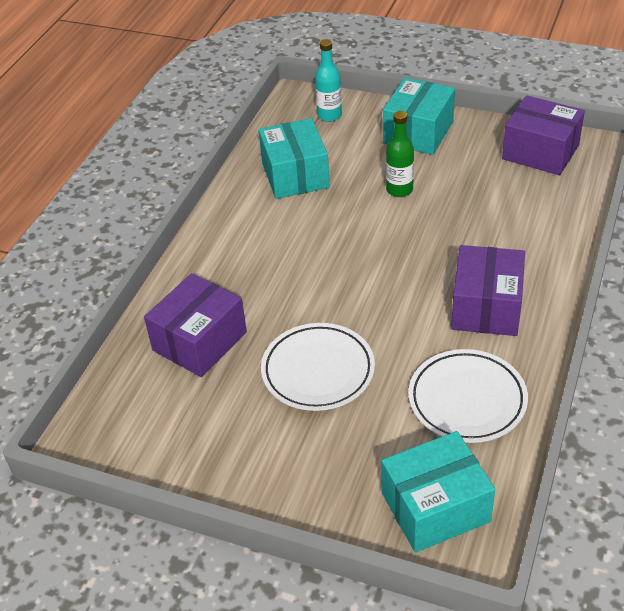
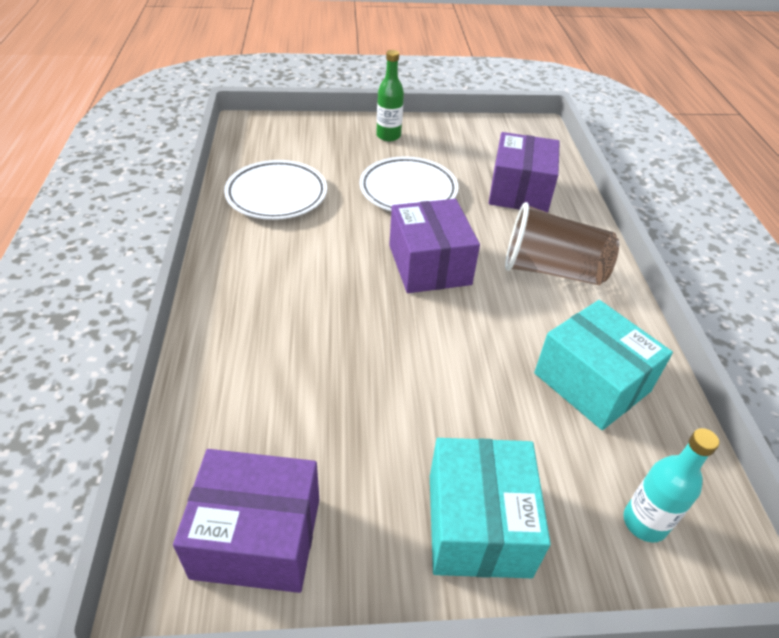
camera: 150 degrees right, 0 degrees up
turquoise box [381,431,495,553] -> none
green bottle [386,111,414,197] -> green bottle moved to [376,50,404,142]
purple box [451,245,525,336] -> purple box moved to [389,199,480,293]
none -> brown cup [505,202,619,285]

